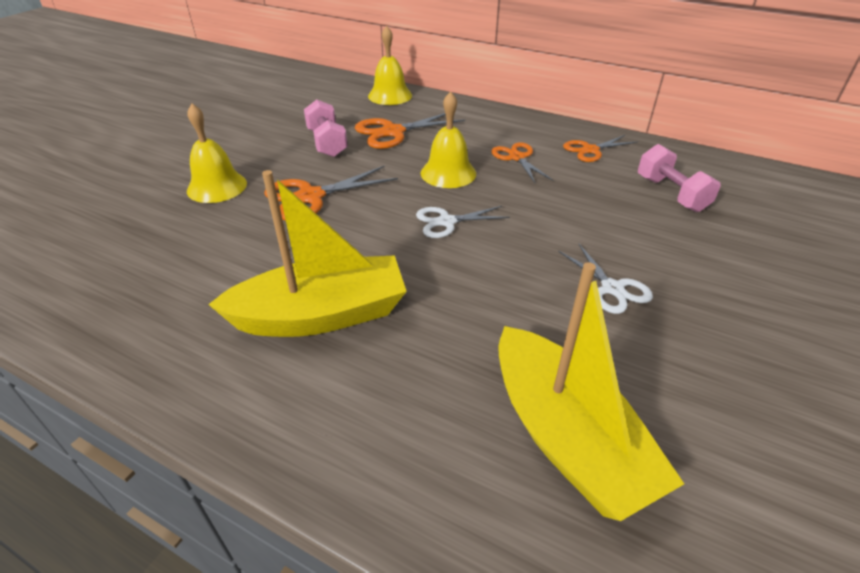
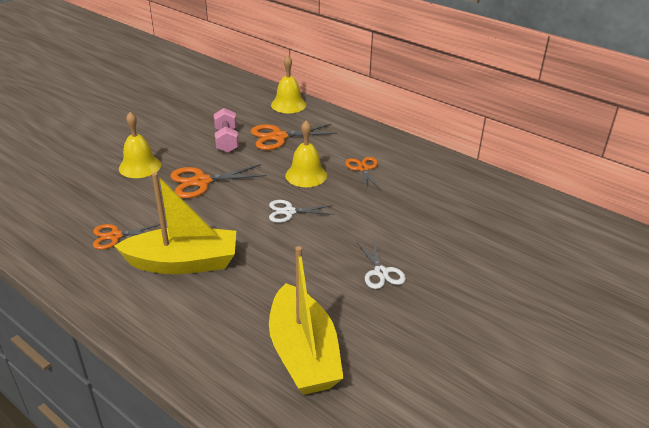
camera: 10 degrees right, 5 degrees down
orange scissors [563,135,637,162] -> orange scissors moved to [93,224,160,249]
pink dumbbell [638,144,721,212] -> none

